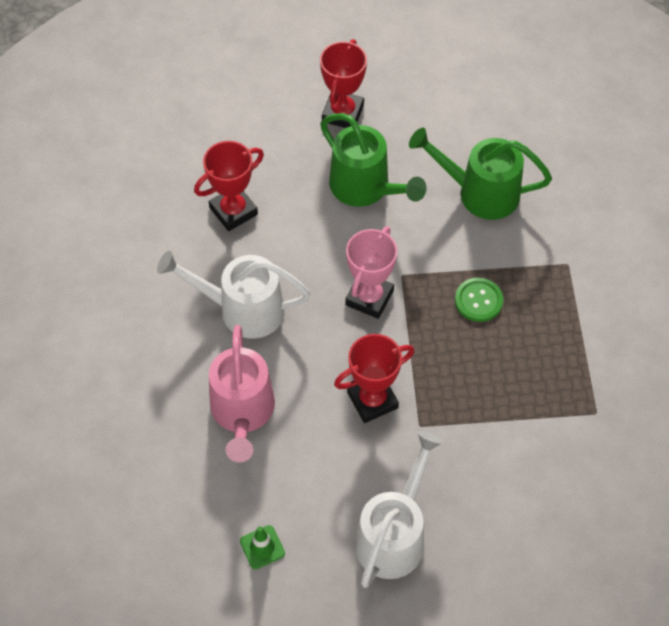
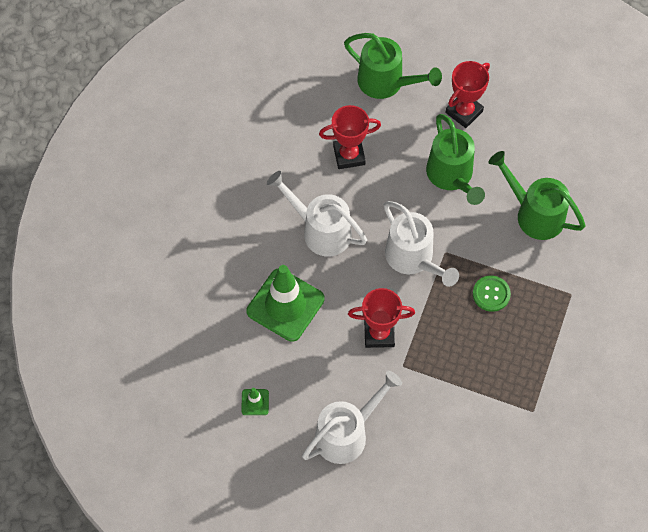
camera: 25 degrees right, 5 degrees up
pink watering can [209,325,275,463] -> green traffic cone [247,265,325,342]
pink trophy [345,226,397,319] -> white watering can [384,201,459,287]
none -> green watering can [344,33,442,99]

